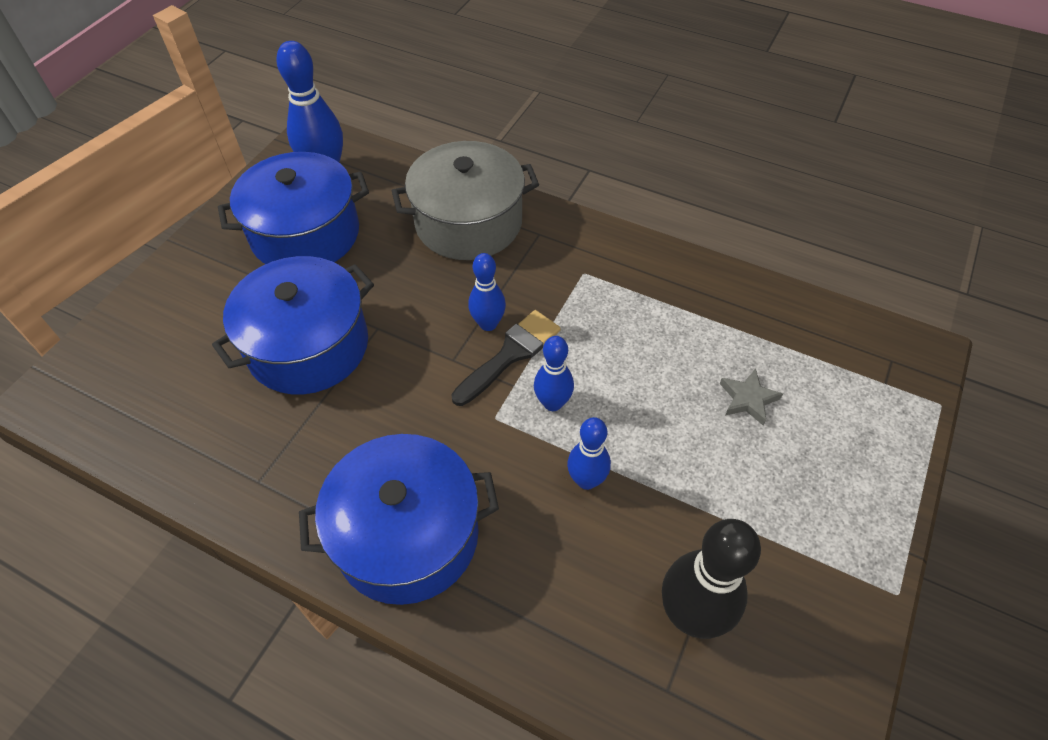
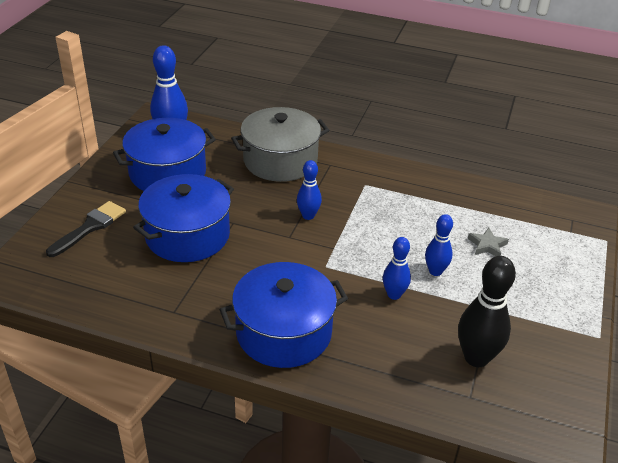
camera: 10 degrees left, 15 degrees down
black brush [451,310,561,406] -> black brush moved to [46,201,126,257]
blue bowling pin [534,336,574,411] -> blue bowling pin moved to [425,214,453,276]

